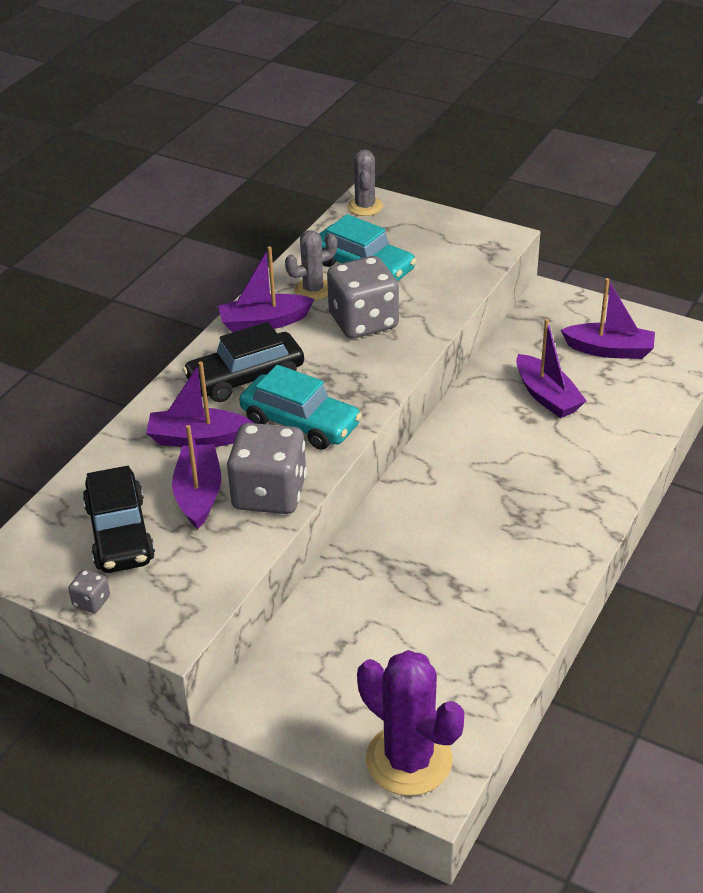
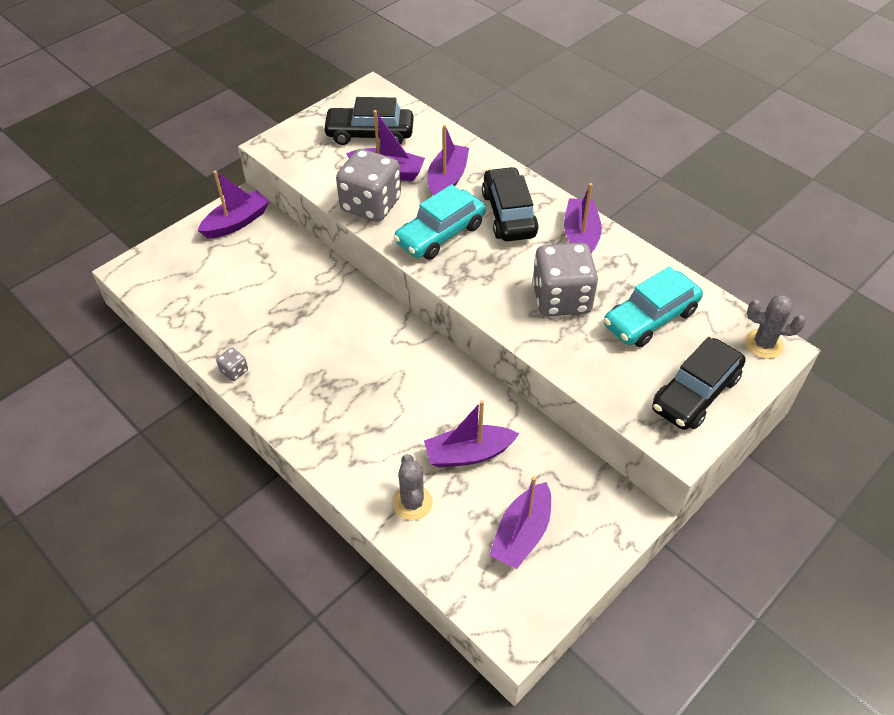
camera: 105 degrees right, 10 degrees up
grey dice [68,569,110,613] -> grey dice moved to [216,348,248,381]
grey cactus [285,230,337,301] -> grey cactus moved to [393,454,433,520]
purple cactus [357,650,465,796] -> none
none -> purple boat [198,171,270,238]
none -> black car [652,337,746,430]

